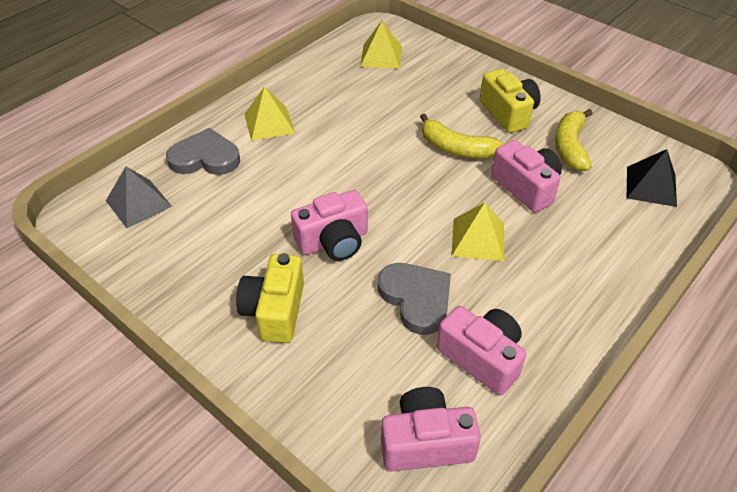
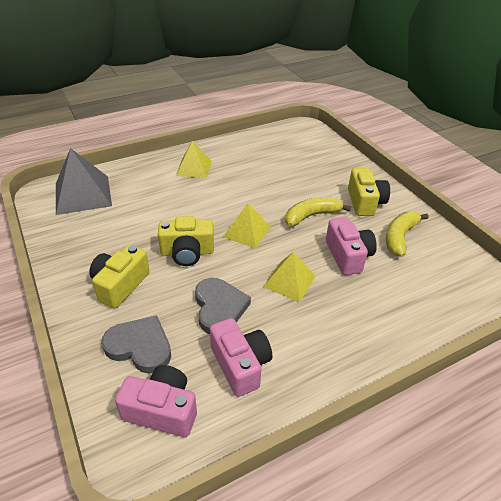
camera: 20 degrees right, 5 degrees down
grey pyramid [106,167,172,228] -> grey pyramid [56,148,112,215], size x1.57
grey heart [166,128,240,175] -> grey heart moved to [102,315,171,374]
pink camera [291,190,368,261] -> yellow camera [158,216,214,266]
yellow pyramid [360,21,402,69] -> yellow pyramid moved to [223,203,271,249]
yellow banana [420,113,504,159] -> yellow banana turned 105 degrees clockwise [285,197,351,226]
black pyramid [627,149,677,207] -> none

